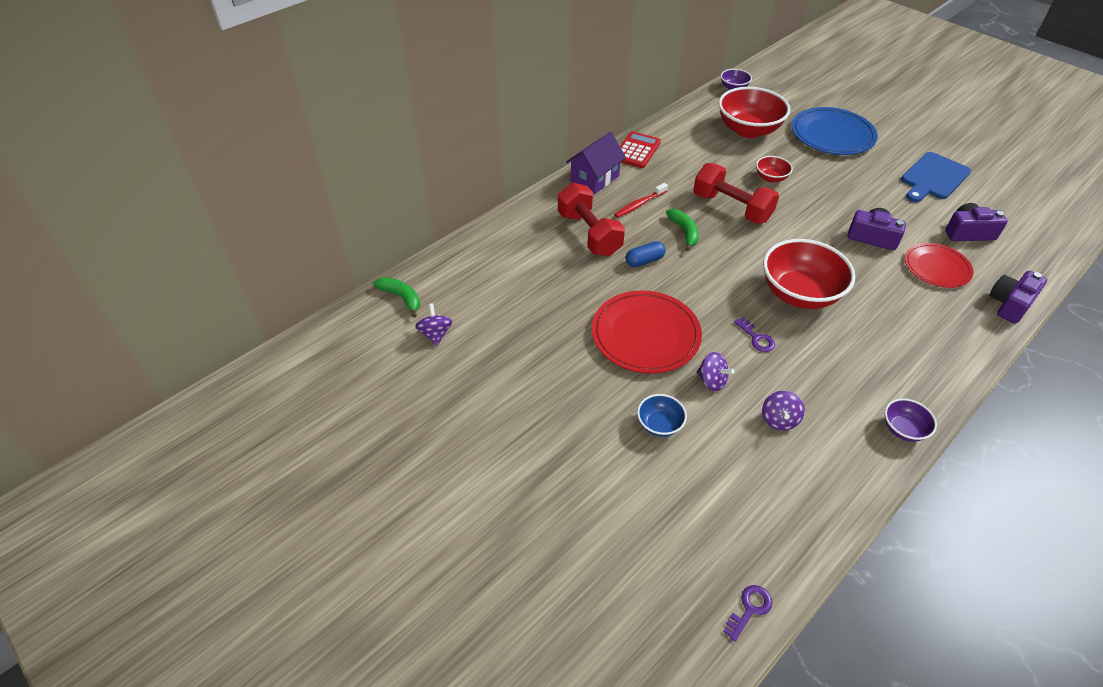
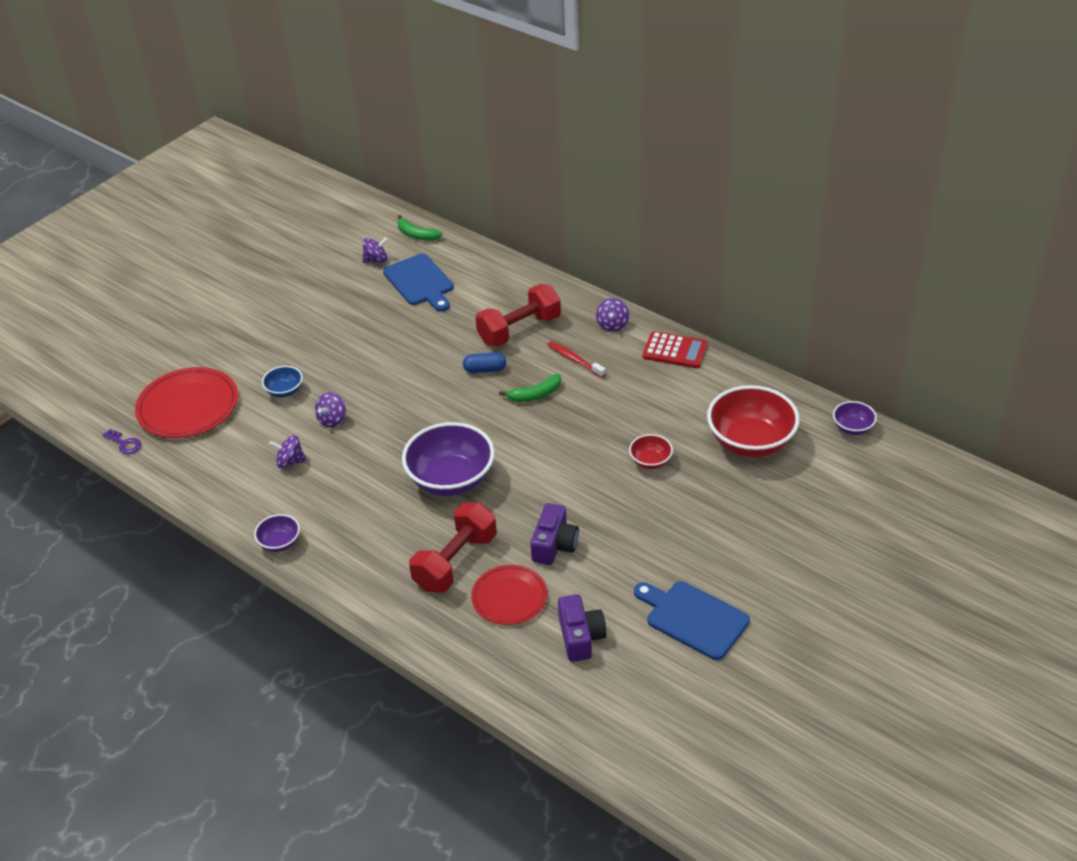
camera: 85 degrees right, 5 degrees down
green banana [373,277,420,318] -> green banana turned 90 degrees clockwise [397,215,443,241]
purple house [566,132,626,194] -> purple spinning top [596,298,629,331]
red plate [592,291,702,373] -> red plate moved to [135,367,238,438]
blue capsule [626,241,666,267] -> blue capsule turned 60 degrees counterclockwise [463,352,506,373]
red dumbbell [693,163,779,224] -> red dumbbell moved to [409,503,497,593]
purple key [734,317,775,352] -> none
red bowl [763,239,855,309] -> purple bowl [402,422,495,496]
blue plate [792,107,878,155] -> none
purple camera [989,271,1047,324] -> none
none -> blue cutting board [383,254,454,312]

